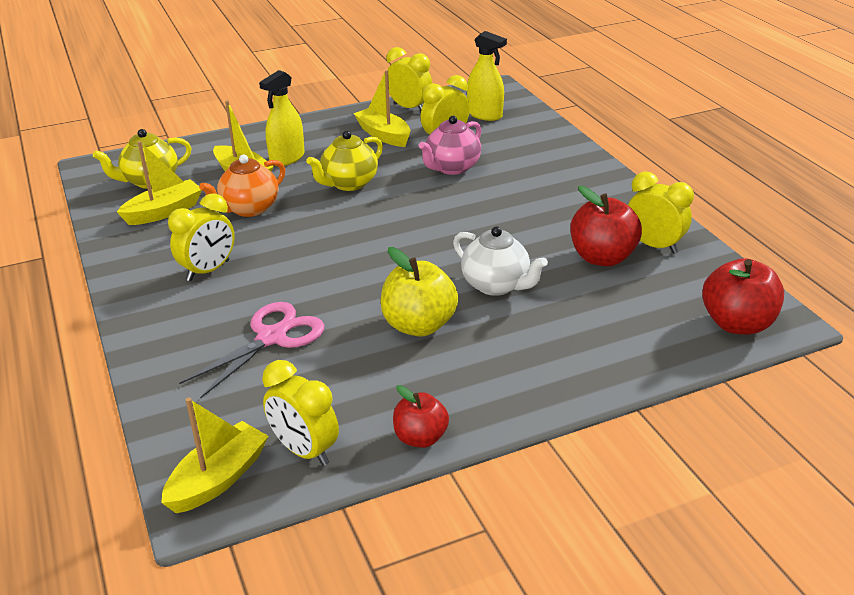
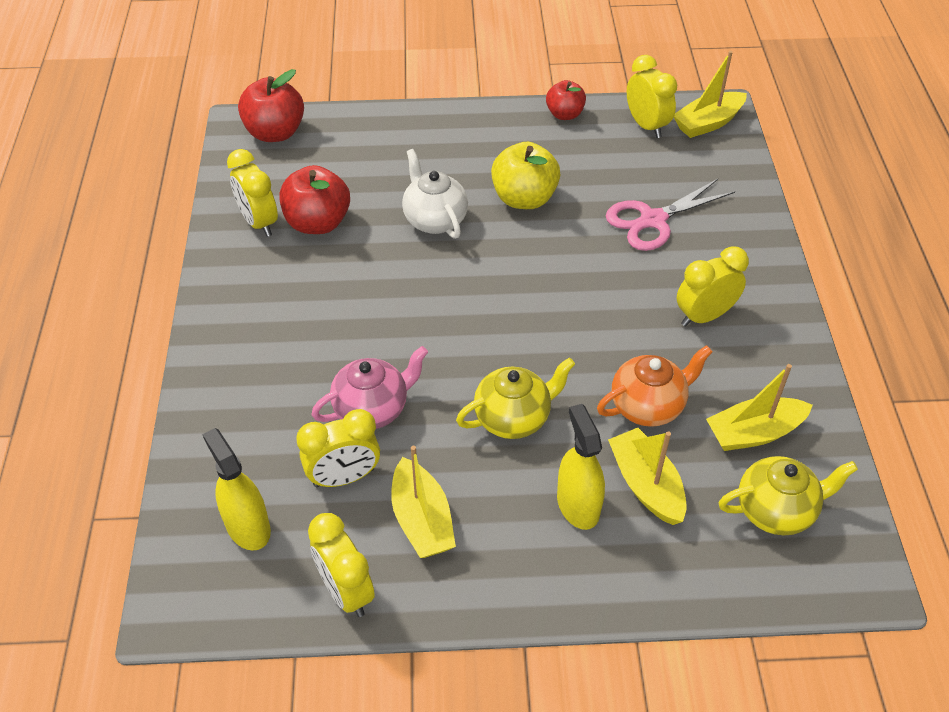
camera: 160 degrees left, 15 degrees up
yellow spray bottle [259,70,305,166] -> yellow spray bottle turned 75 degrees counterclockwise [557,404,605,530]

